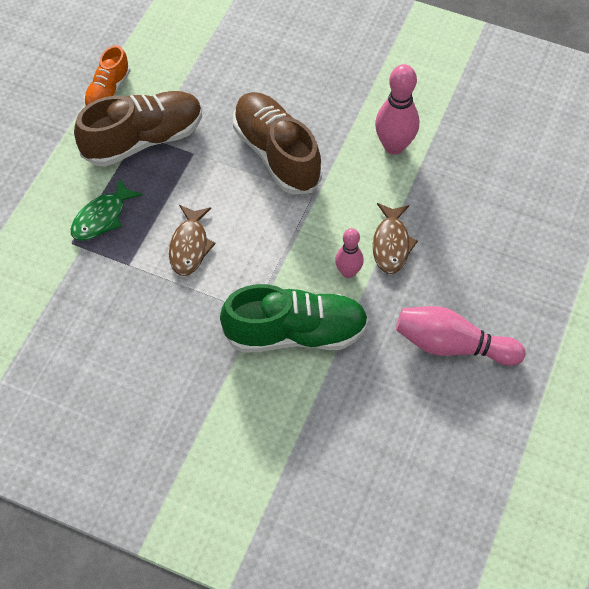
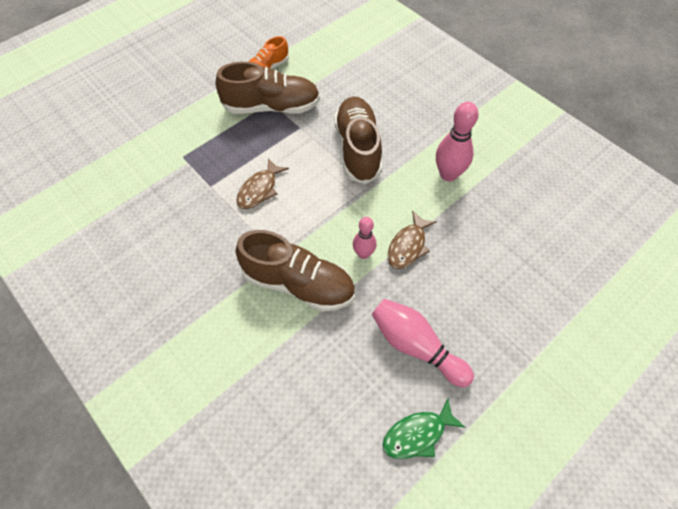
camera: 25 degrees right, 0 degrees up
green fish [71,178,143,241] -> green fish moved to [382,398,466,459]
green shoe [220,284,369,353] -> brown shoe [236,230,355,311]

